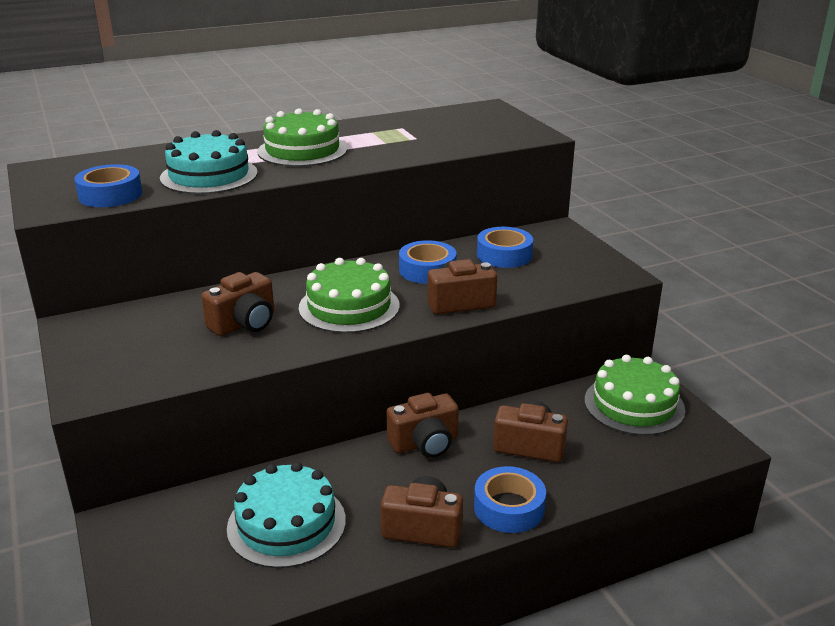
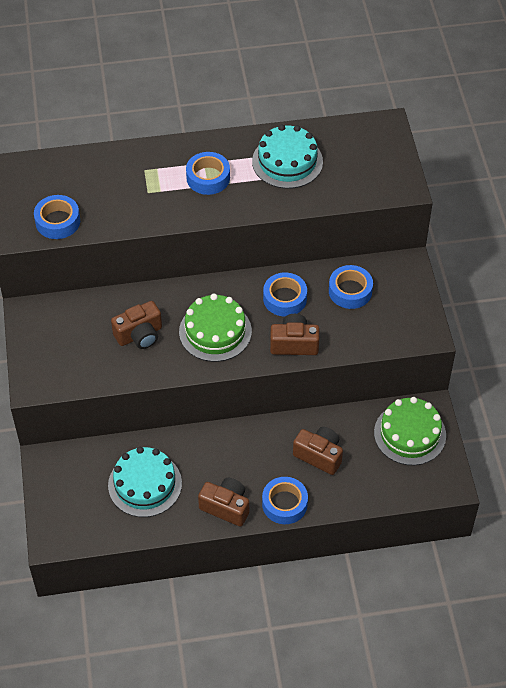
camera: 15 degrees right, 25 degrees up
turquoise cake [160,130,258,194] -> turquoise cake moved to [252,124,323,189]
green cake [257,108,347,167] -> blue tape [186,152,230,195]
brown camera [387,393,459,458] -> none

